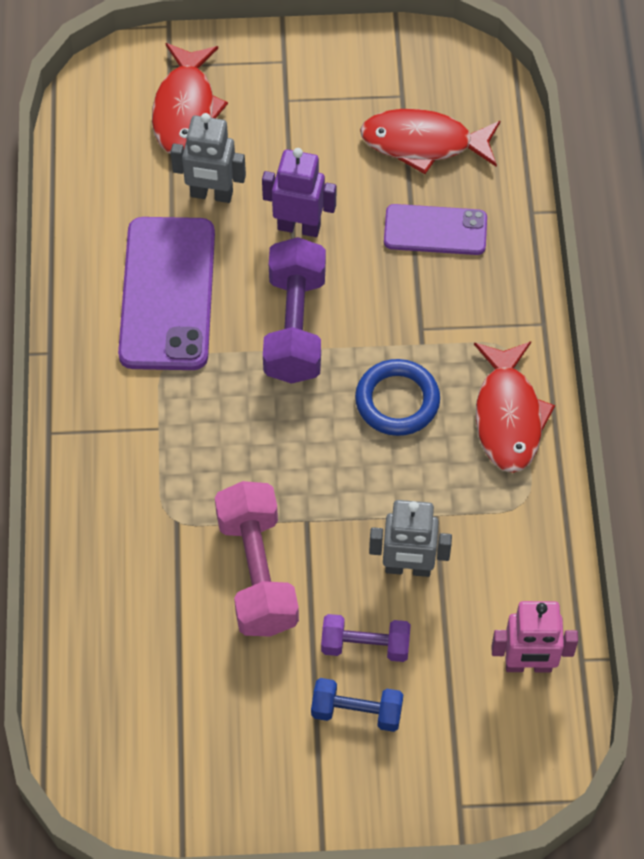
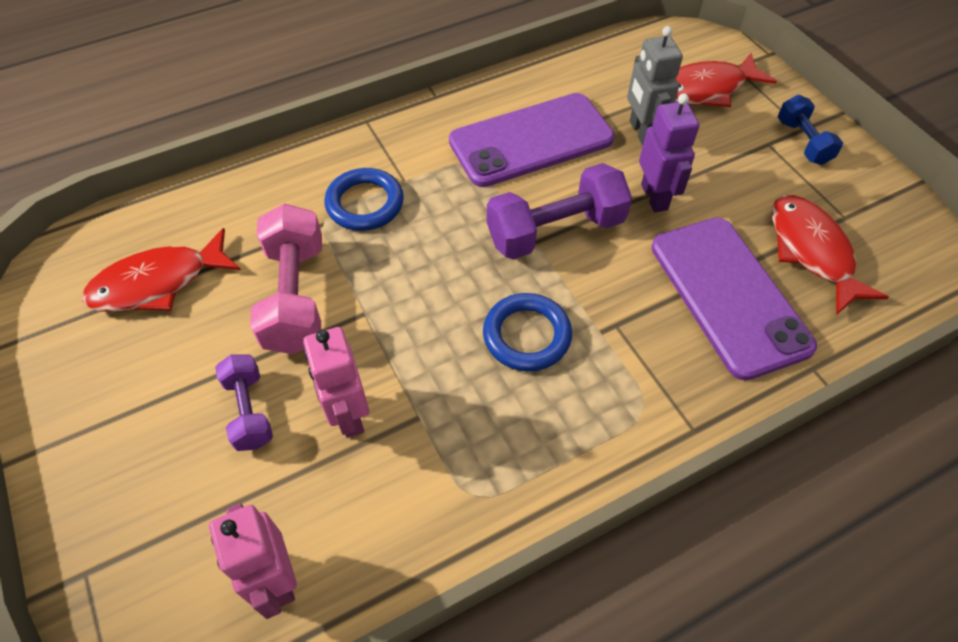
camera: 65 degrees right, 5 degrees down
pink dumbbell [215,481,299,637] -> pink dumbbell turned 60 degrees counterclockwise [250,203,322,354]
blue dumbbell [311,678,403,732] -> blue dumbbell moved to [778,95,843,165]
grey robot [369,500,452,577] -> pink robot [303,327,369,438]
purple phone [384,204,487,255] -> purple phone [651,218,817,380], size x1.68
red fish [474,342,555,473] -> red fish moved to [82,228,241,312]
none -> blue ring [324,168,404,231]

